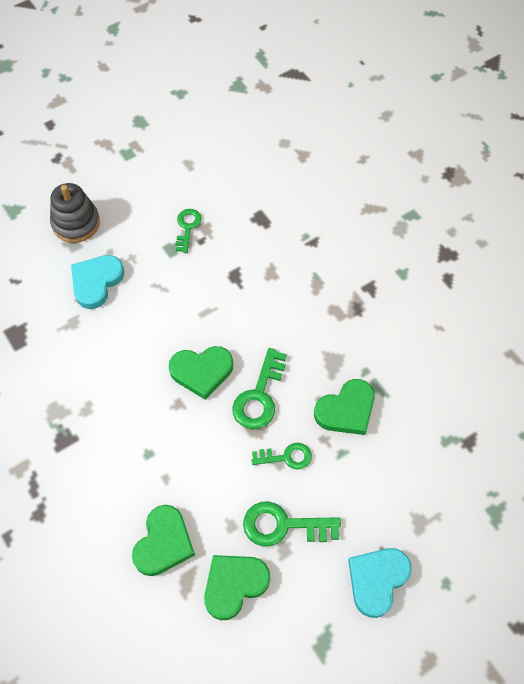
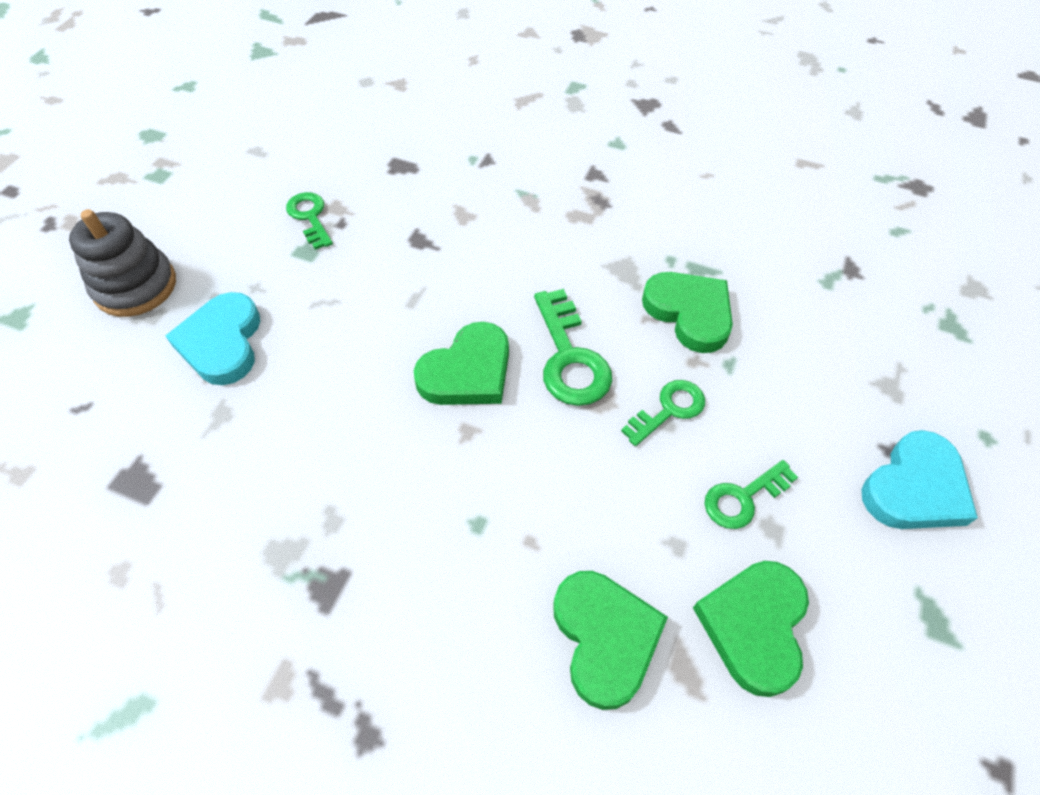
camera: 35 degrees left, 5 degrees down
green key [243,502,341,546] -> green key [704,460,798,529], size x0.64
green heart [314,379,375,435] -> green heart turned 60 degrees counterclockwise [642,272,733,353]
turquoise heart [348,548,412,618] -> turquoise heart turned 135 degrees counterclockwise [861,430,978,529]

